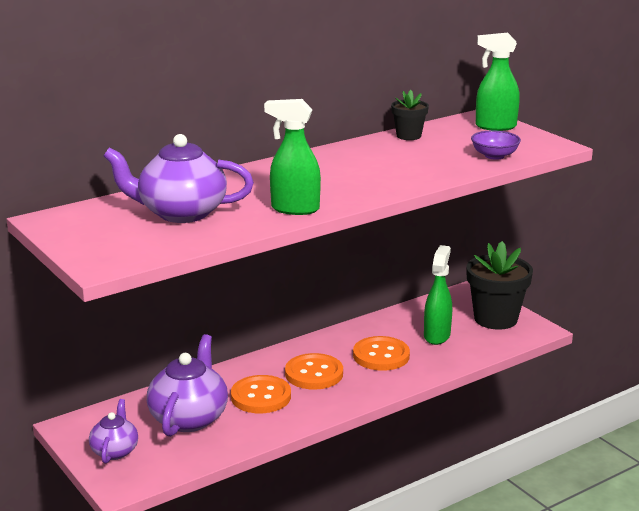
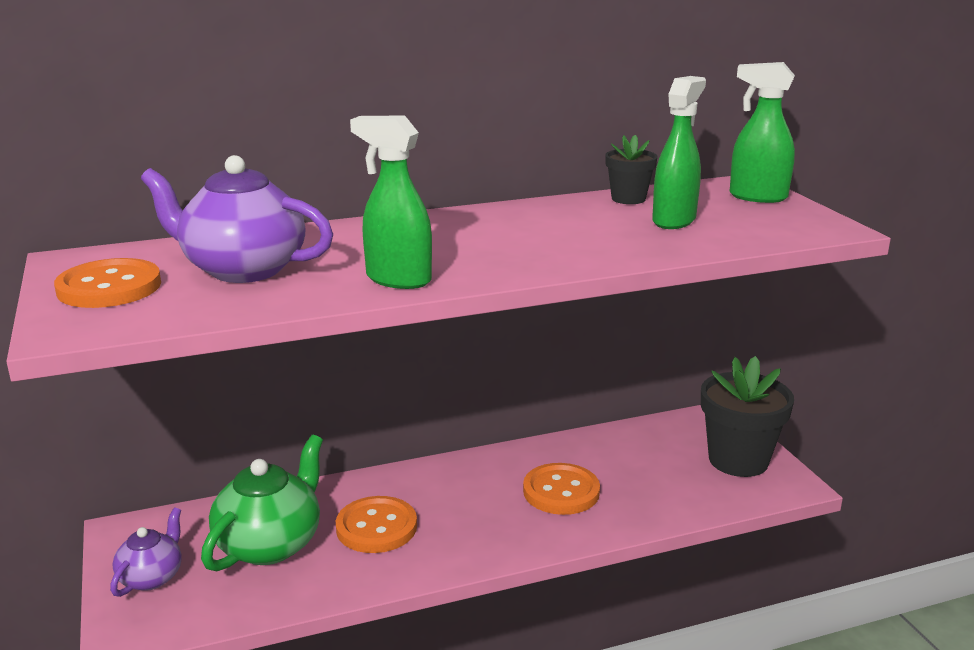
camera: 15 degrees right, 0 degrees up
purple teapot [147,334,228,437] -> green teapot [201,435,323,571]
orange button [285,353,343,390] -> orange button moved to [54,258,161,308]
green spray bottle [424,245,452,345] -> green spray bottle moved to [652,76,706,229]
purple bowl [471,130,521,160] -> none

